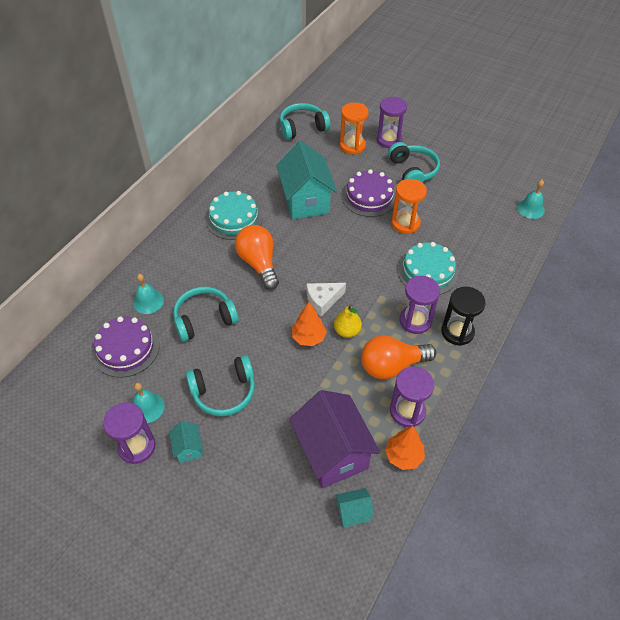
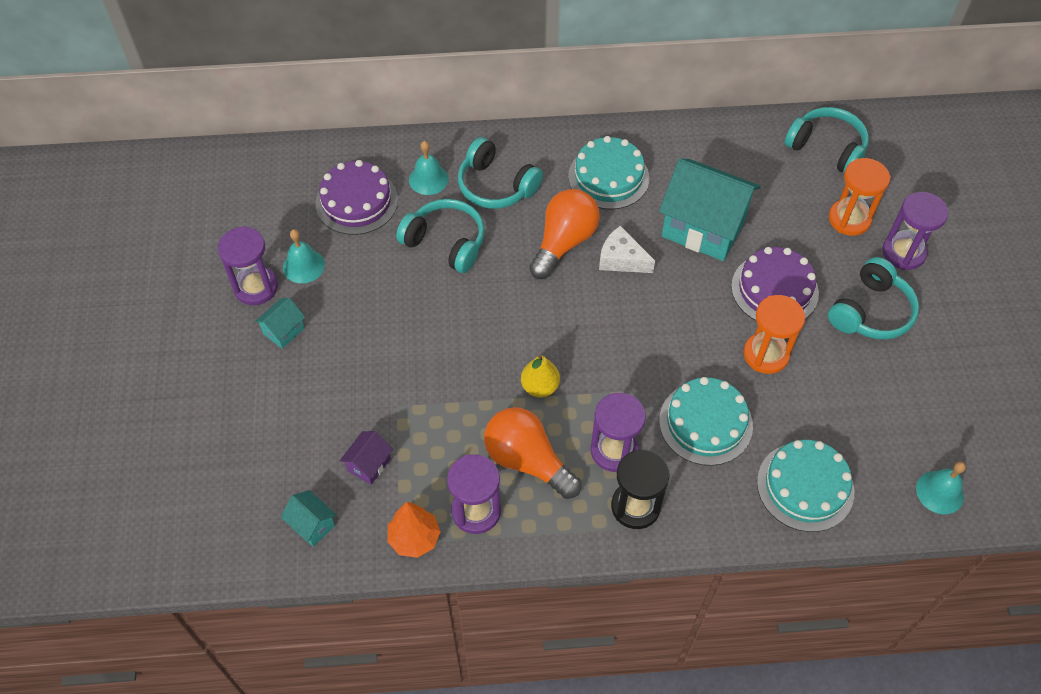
camera: 55 degrees right, 5 degrees up
turquoise headphones [186,355,255,416] -> turquoise headphones moved to [458,137,543,209]
turquoise house [276,141,337,219] -> turquoise house turned 75 degrees clockwise [659,159,761,261]
purple house [290,390,380,488] -> purple house [340,431,393,485], size x0.44
orange tree [292,302,327,346] -> none
white cheese [307,283,346,317] -> white cheese moved to [599,226,655,273]
none -> turquoise cake [757,440,854,532]

